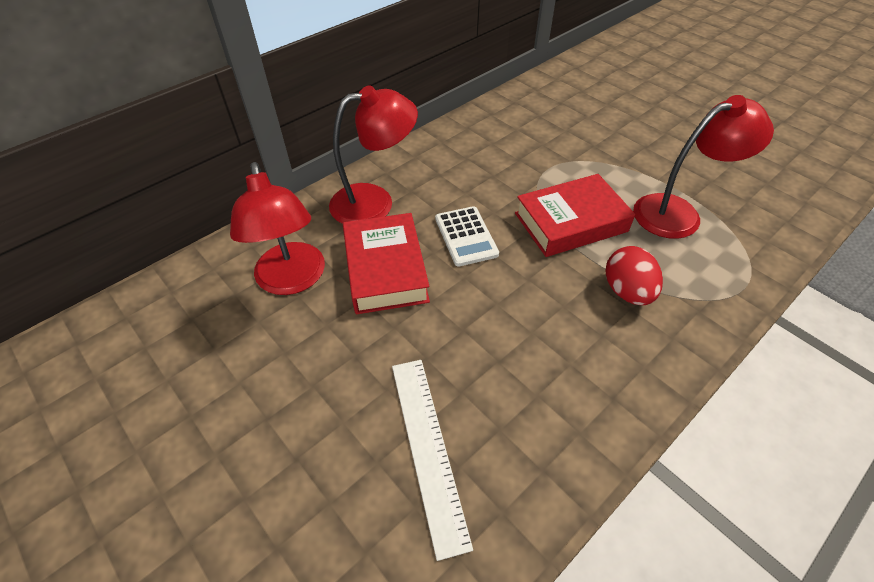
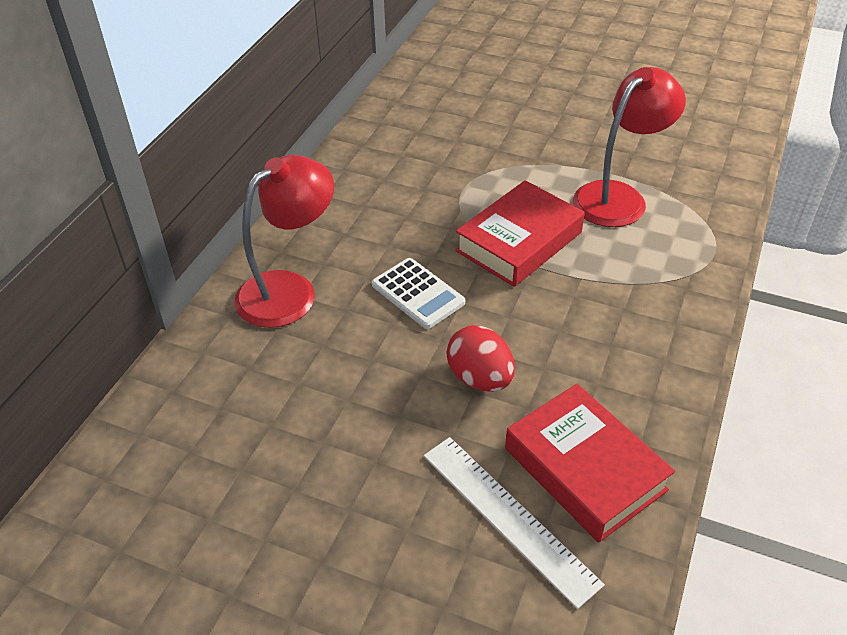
camera: 25 degrees left, 5 degrees down
red lamp [230,162,325,295] -> none
red book [343,213,430,314] -> red book moved to [505,384,675,543]
red egg [605,246,663,305] -> red egg moved to [446,325,515,392]

